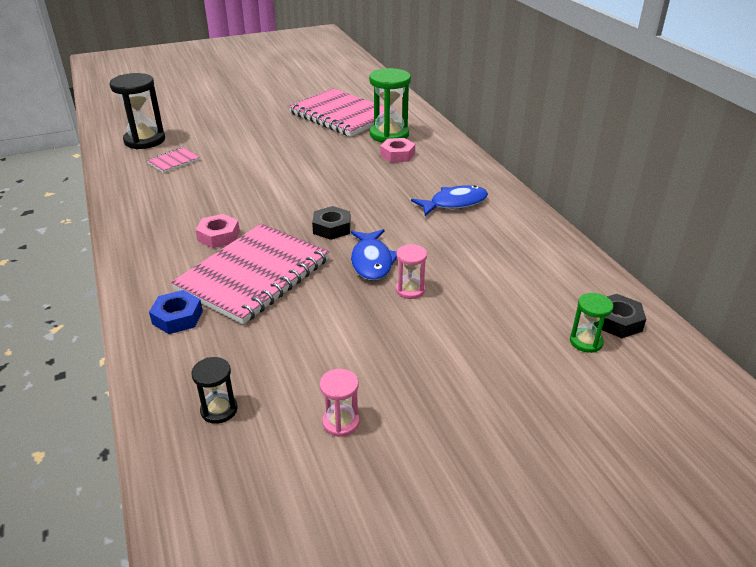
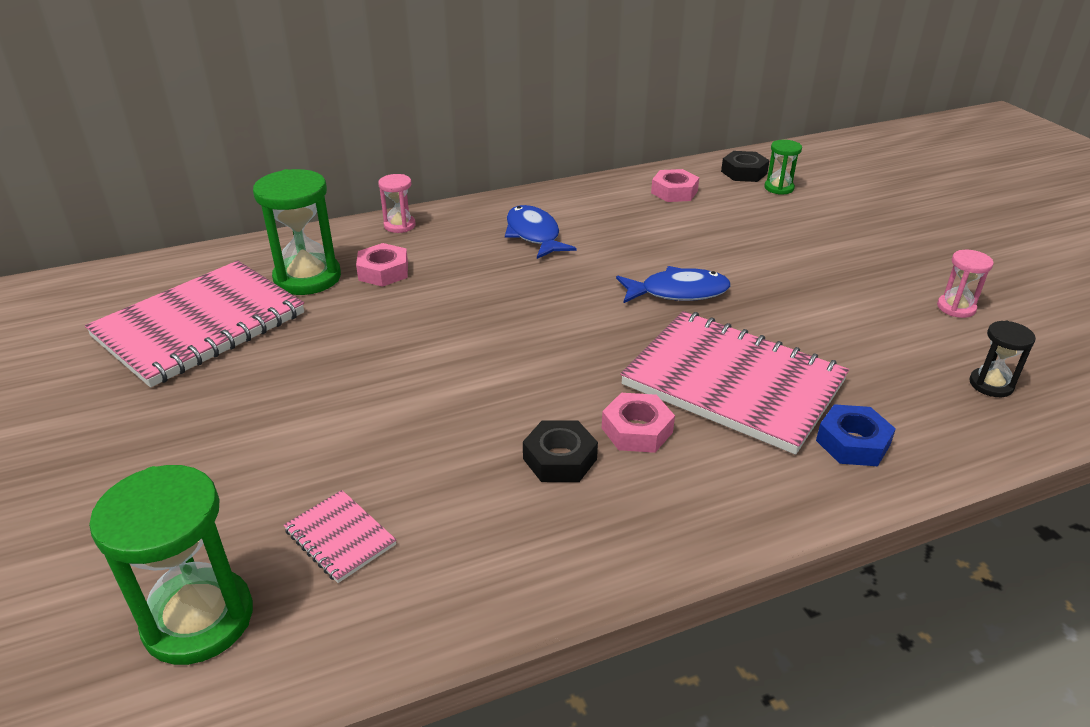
camera: 90 degrees left, 0 degrees up
black hourglass [109,73,165,149] -> green hourglass [89,465,253,665]
black nut [312,206,351,240] -> black nut moved to [523,420,598,482]
pink hourglass [396,244,427,299] -> pink hourglass moved to [378,174,416,233]
none -> pink nut [651,169,699,202]

